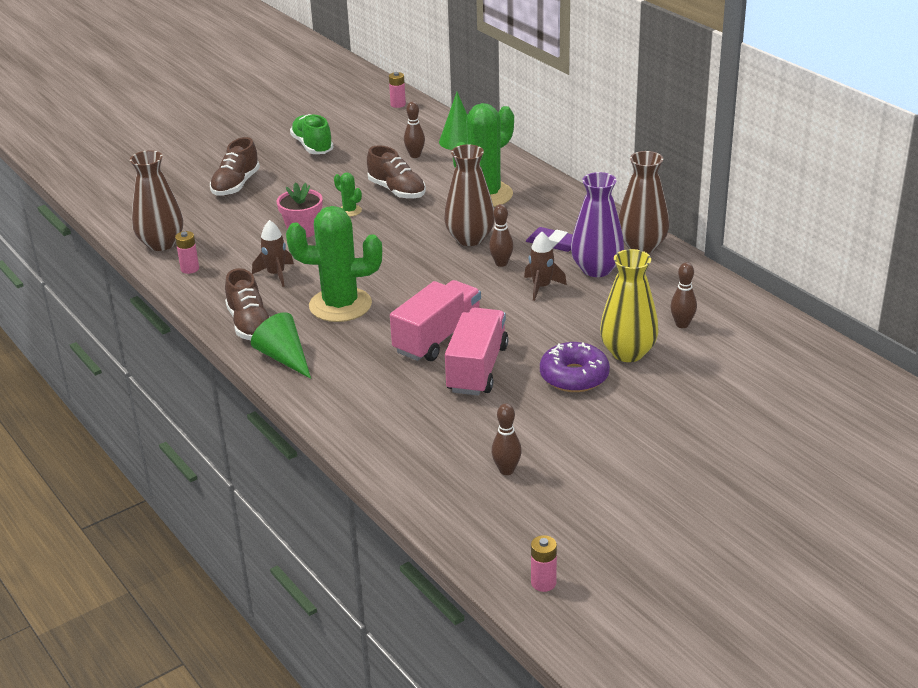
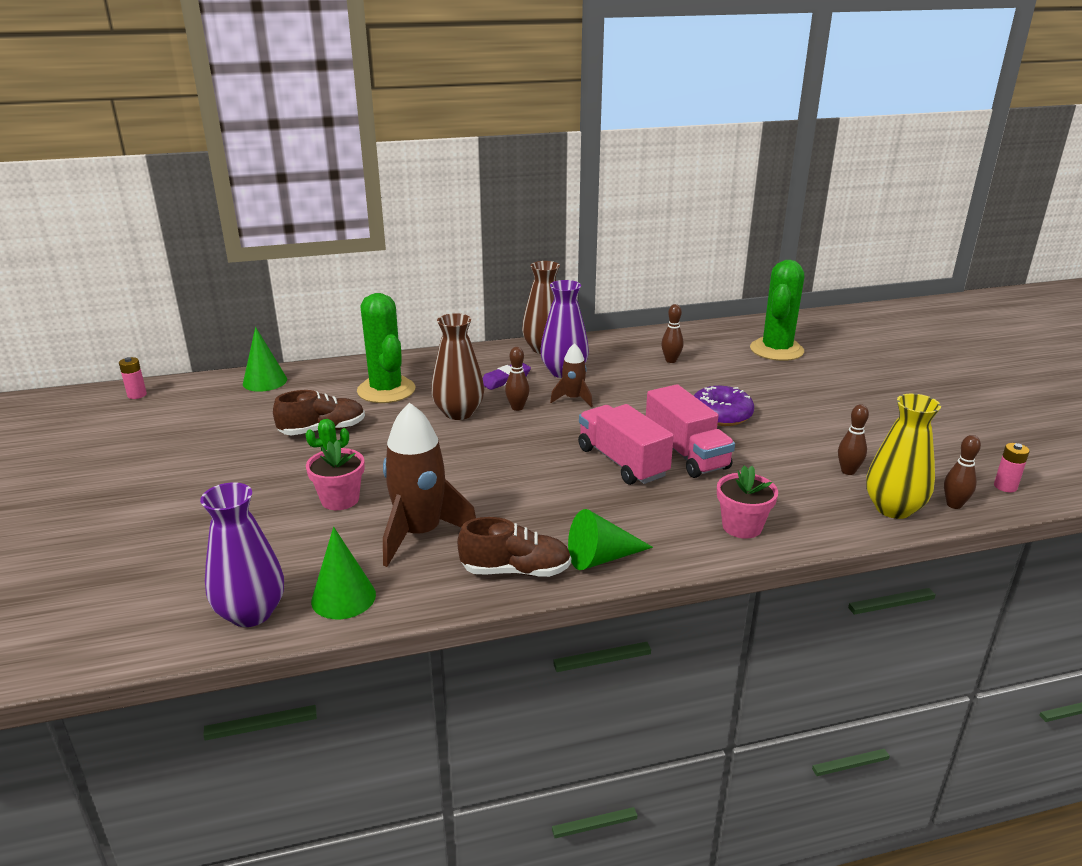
camera: 70 degrees left, 5 degrees down
brown vase [130,150,183,251] -> purple vase [200,482,284,627]
pink battery [175,231,199,274] -> green cone [311,527,376,619]
brown shoe [210,137,260,196] -> none
brown rocket [252,220,294,287] -> brown rocket [383,403,476,567], size x1.89
green cactus [286,206,382,322] -> green cactus moved to [750,260,804,361]
green shoe [290,114,334,154] -> none
brown bowling pin [404,101,425,158] -> brown bowling pin moved to [944,435,981,509]
pink truck [445,308,509,396] -> pink truck turned 150 degrees counterclockwise [646,384,735,478]
yellow vase [600,249,659,362] -> yellow vase moved to [866,393,941,519]
none -> pink flower pot [717,465,778,539]

